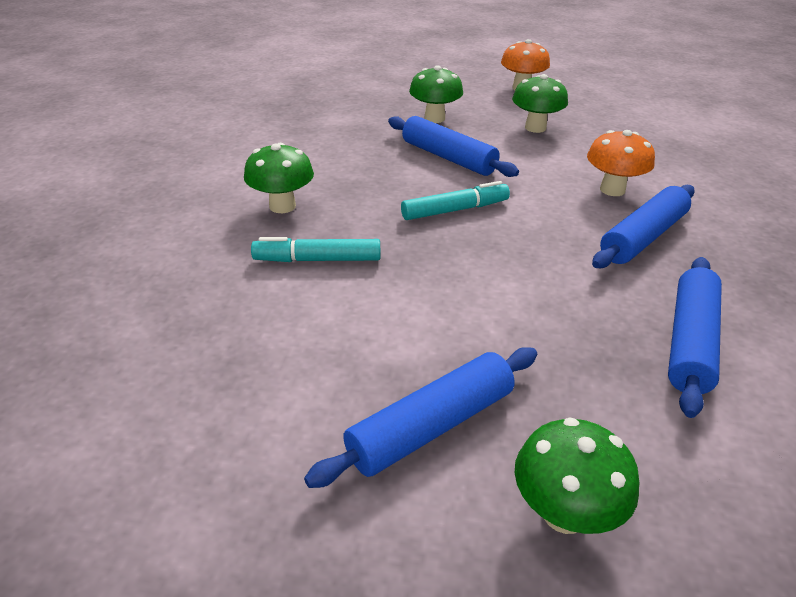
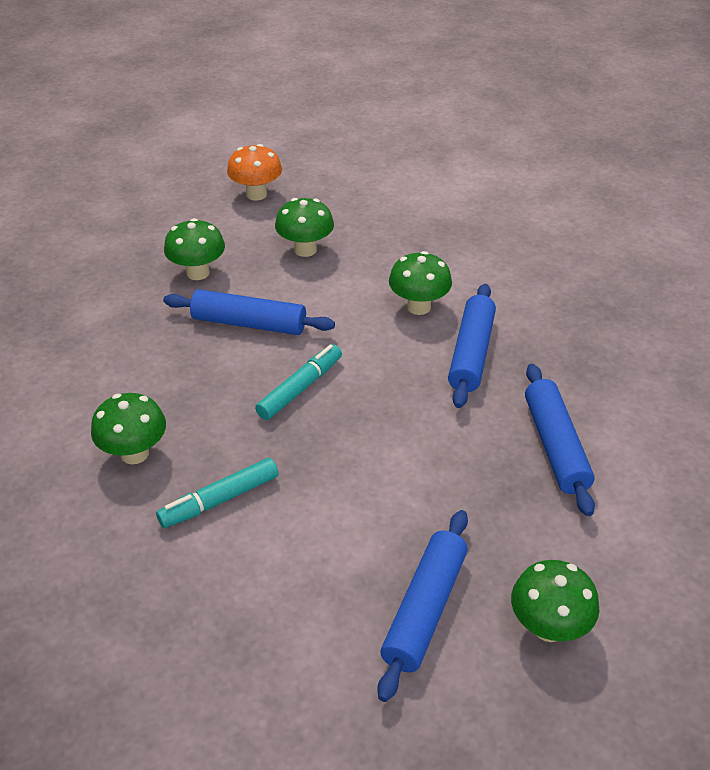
camera: 30 degrees left, 5 degrees up
orange mushroom [587,130,655,196] -> green mushroom [389,251,452,315]

